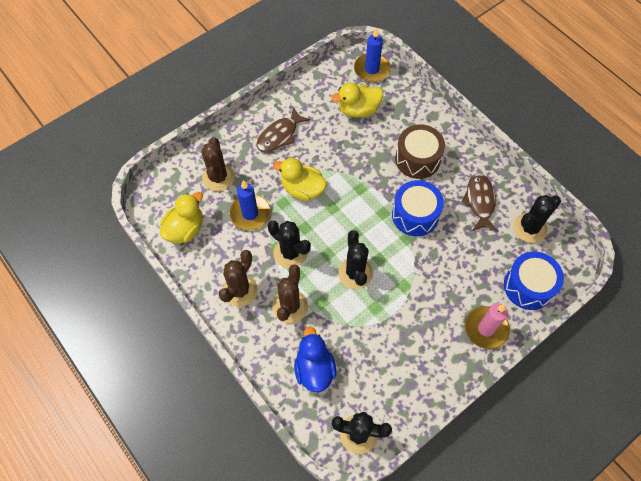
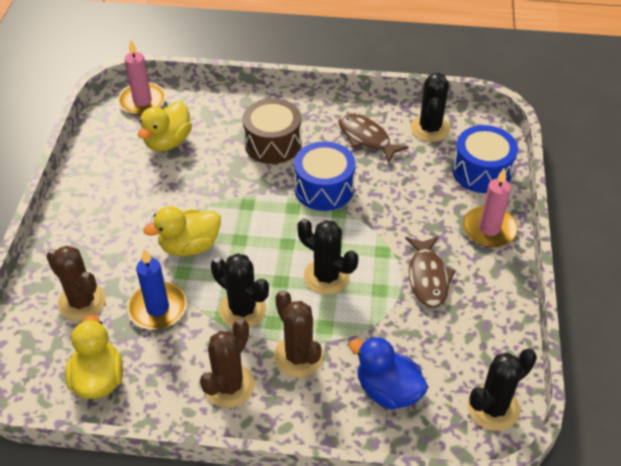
camera: 45 degrees left, 15 degrees down
brown cactus [219,250,258,307] -> brown cactus turned 45 degrees clockwise [200,319,255,408]
brown fish [257,106,310,152] -> brown fish moved to [405,236,456,308]
black cactus [268,220,311,268] -> black cactus turned 45 degrees clockwise [211,253,269,328]
blue candle [354,27,391,82] -> pink candle [118,40,166,115]

